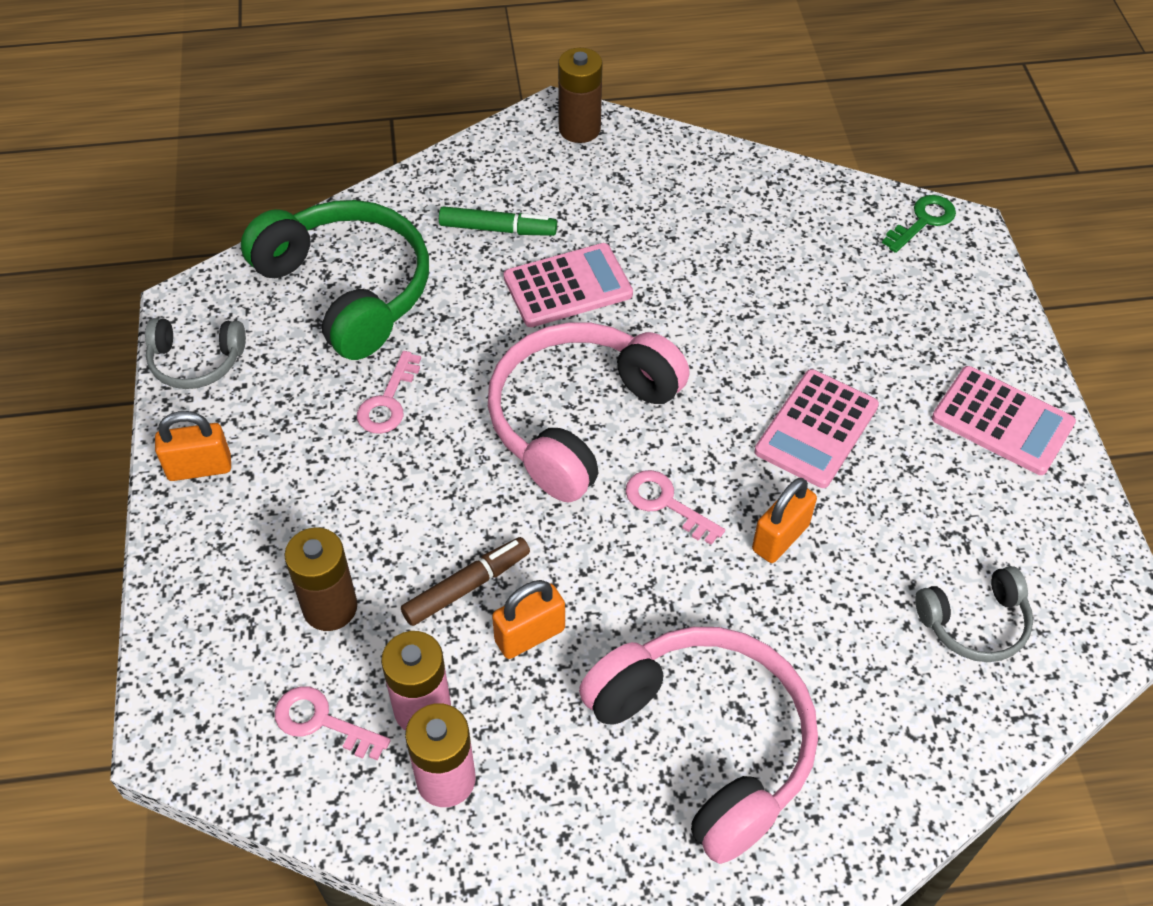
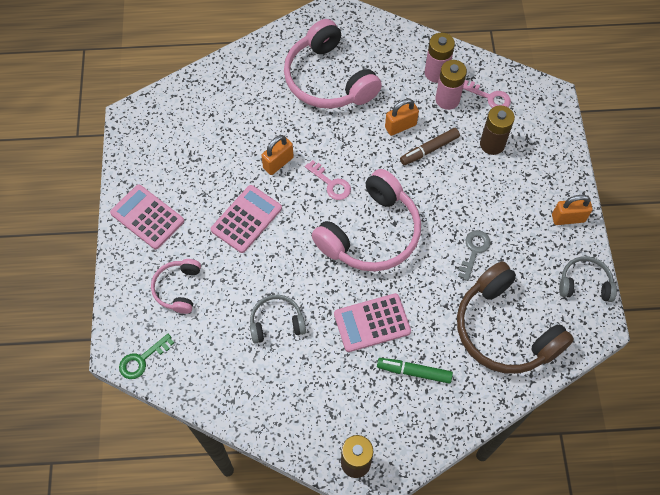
camera: 175 degrees left, 10 degrees up
green headphones [241,200,429,360] -> brown headphones [457,261,574,374]
pink key [357,351,421,434] -> grey key [458,230,491,281]
grey headphones [915,566,1033,662] -> grey headphones moved to [250,295,306,344]
none -> pink headphones [151,259,201,314]

